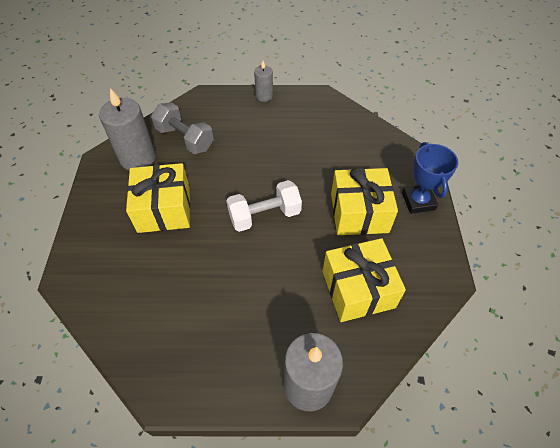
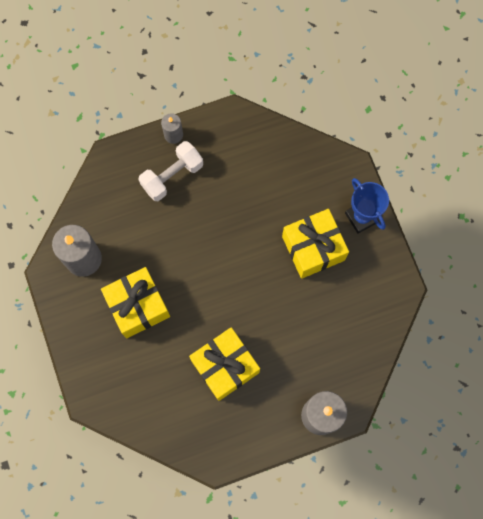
camera: 20 degrees left, 20 degrees up
grey dumbbell [151,102,214,154] -> none
white dumbbell [226,180,302,232] -> white dumbbell moved to [138,141,203,201]
yellow gift [323,238,406,322] -> yellow gift moved to [189,327,260,401]

